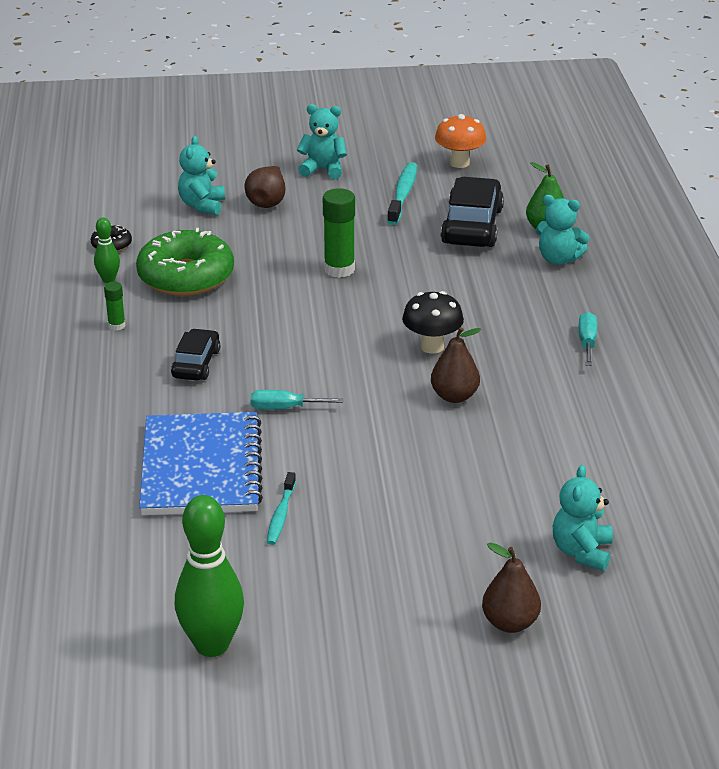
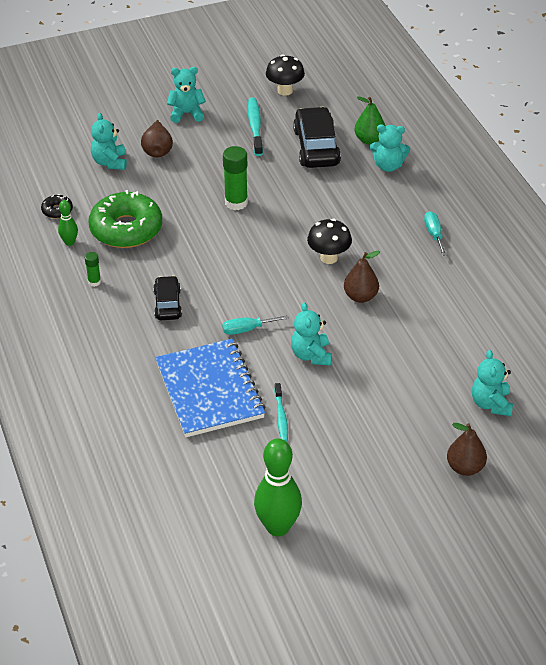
camera: 15 degrees left, 10 degrees up
orange mushroom [435,114,486,168] -> black mushroom [266,55,305,96]
none -> turquoise teddy bear [291,303,332,365]

